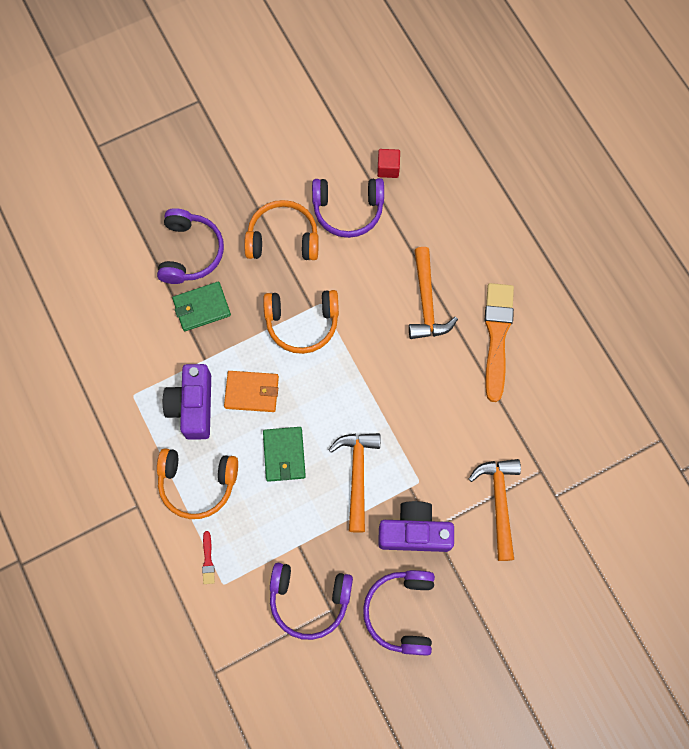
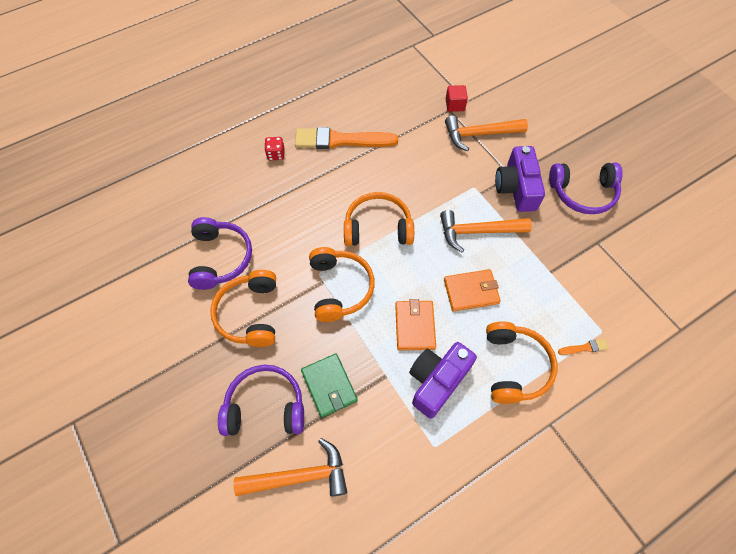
camera: 95 degrees left, 10 degrees down
purple camera [163,364,211,440] -> purple camera turned 135 degrees clockwise [409,342,477,419]
red brush [202,531,215,584] -> orange brush [558,339,608,355]
green wallet [263,427,306,482] -> orange wallet [444,269,501,312]
purple headphones [270,563,353,640] -> none
red cube [377,149,400,178] -> red cube moved to [446,85,468,112]
orange hammer [409,247,458,339] -> orange hammer moved to [234,438,347,497]
none -> red dice [265,137,285,161]
none -> orange headphones [344,192,414,246]

